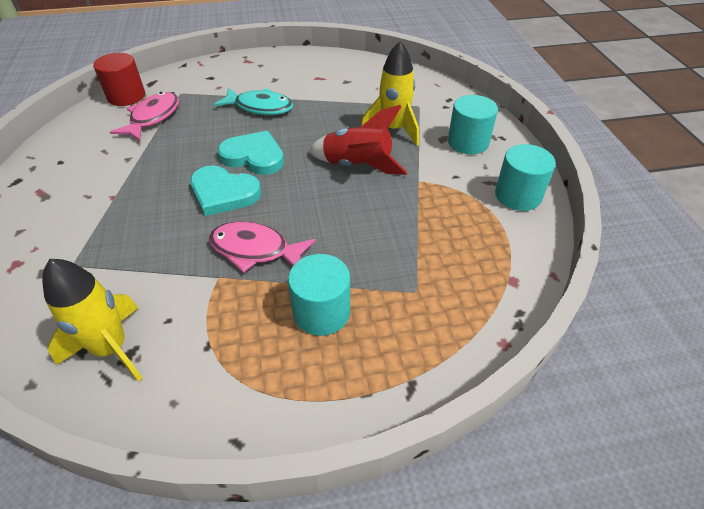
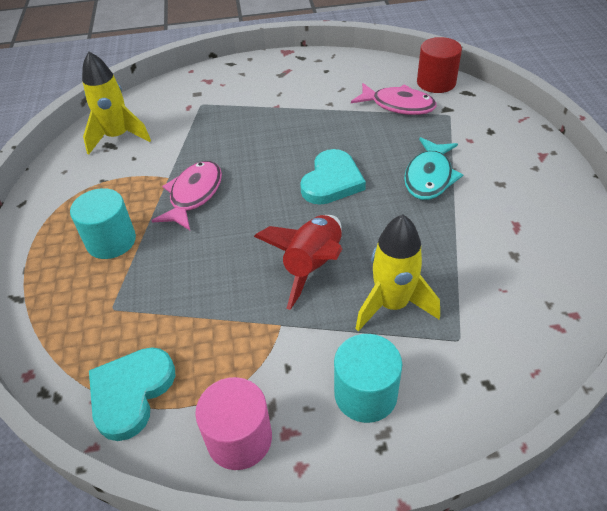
camera: 95 degrees right, 0 degrees up
turquoise heart [190,165,261,216] -> turquoise heart moved to [89,347,175,441]
turquoise cylinder [495,144,556,211] -> pink cylinder [195,377,272,470]

